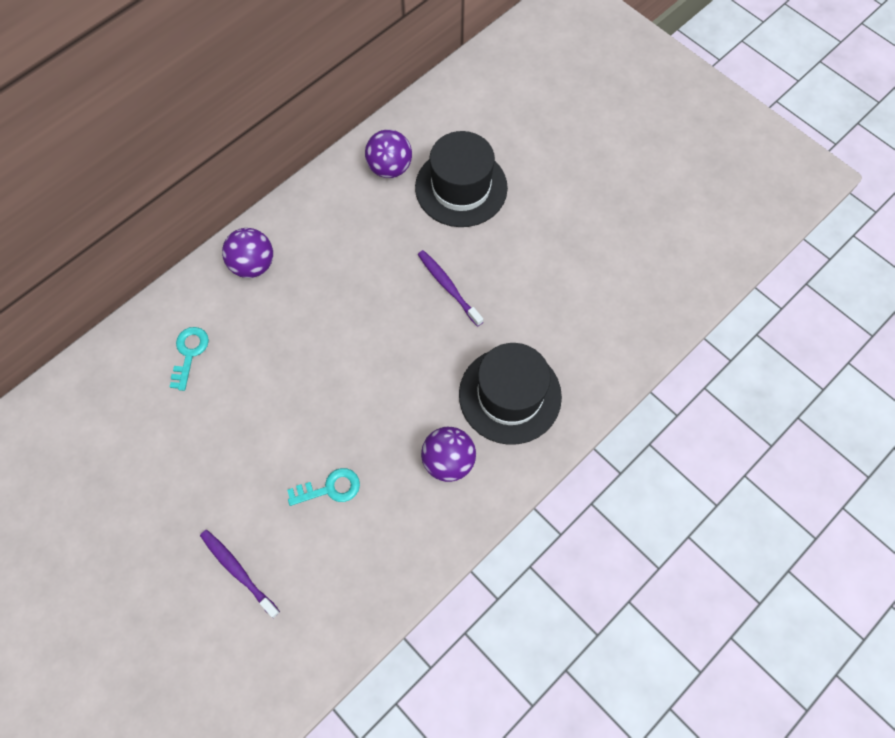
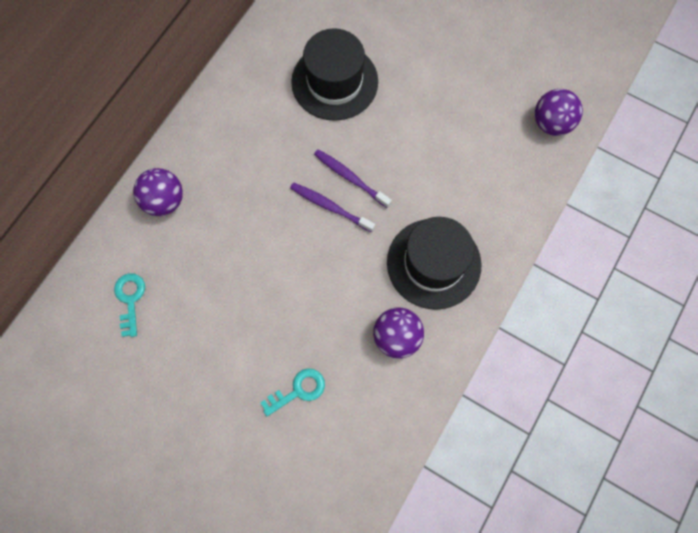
camera: 15 degrees left, 5 degrees up
purple toothbrush [200,530,280,618] -> purple toothbrush moved to [290,182,375,232]
purple ball [365,130,412,178] -> purple ball moved to [535,89,583,136]

